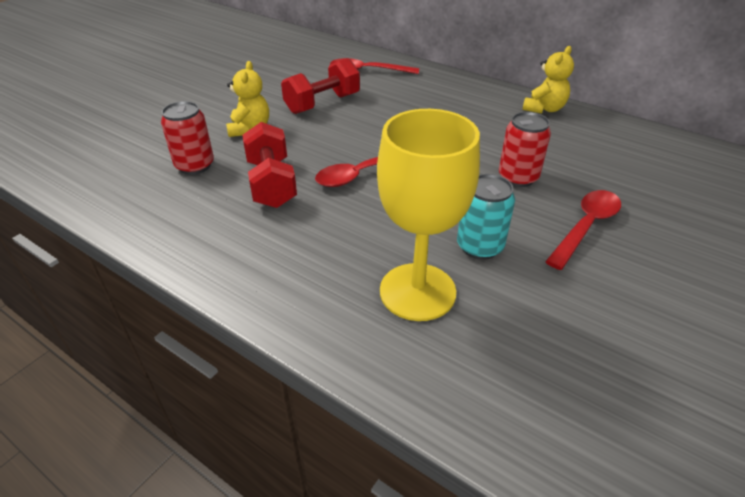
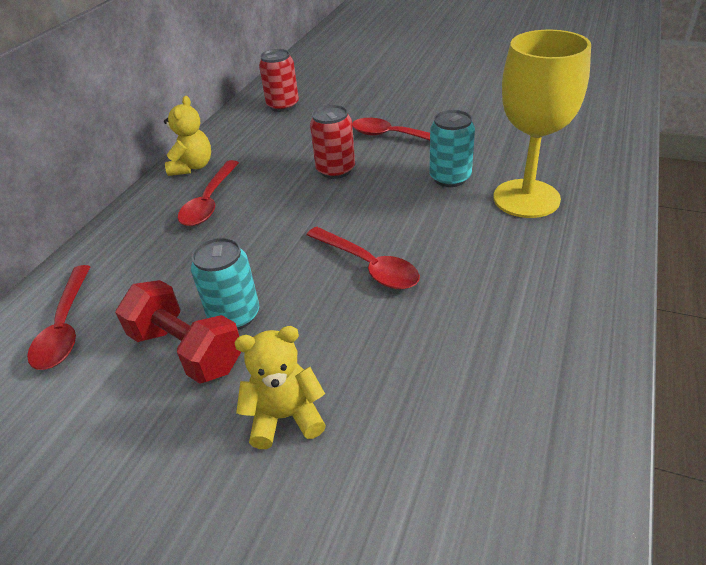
camera: 100 degrees left, 0 degrees up
red can [161,101,214,175] -> red can moved to [259,49,299,112]
red dumbbell [242,122,297,208] -> none
yellow teddy bear [522,46,574,114] -> yellow teddy bear turned 75 degrees clockwise [164,96,211,176]
none -> red spoon [178,160,239,226]
none -> turquoise can [191,237,259,330]

